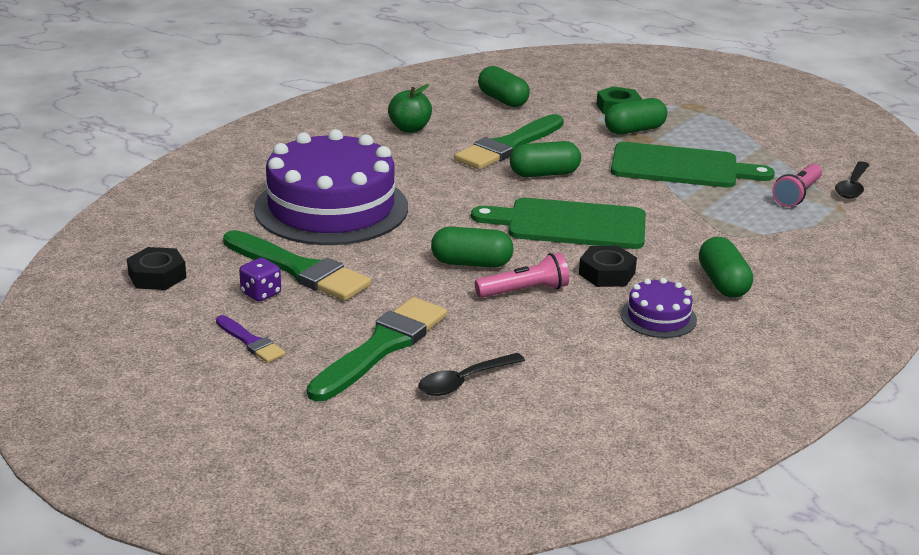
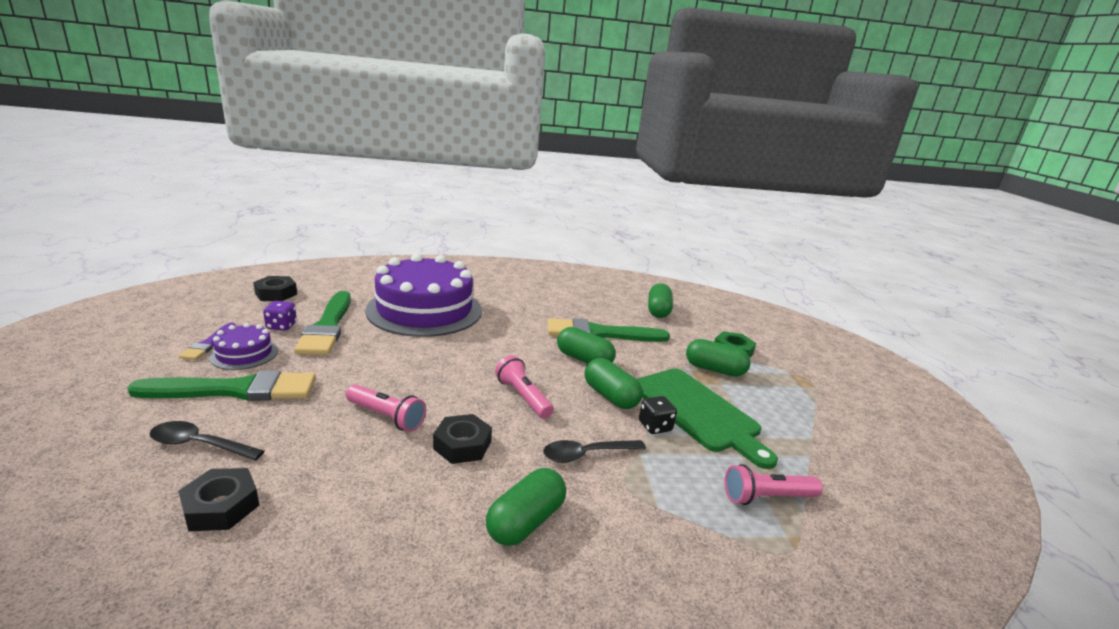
camera: 45 degrees right, 5 degrees down
green apple [388,84,432,133] -> none
green capsule [431,227,514,268] -> green capsule moved to [585,358,643,409]
green cutting board [471,198,646,249] -> pink flashlight [495,355,554,419]
purple cake [621,278,697,338] -> purple cake moved to [209,323,278,370]
black spoon [835,161,869,198] -> black spoon moved to [543,440,646,463]
none -> black nut [178,468,259,531]
none -> black dice [639,396,677,434]

